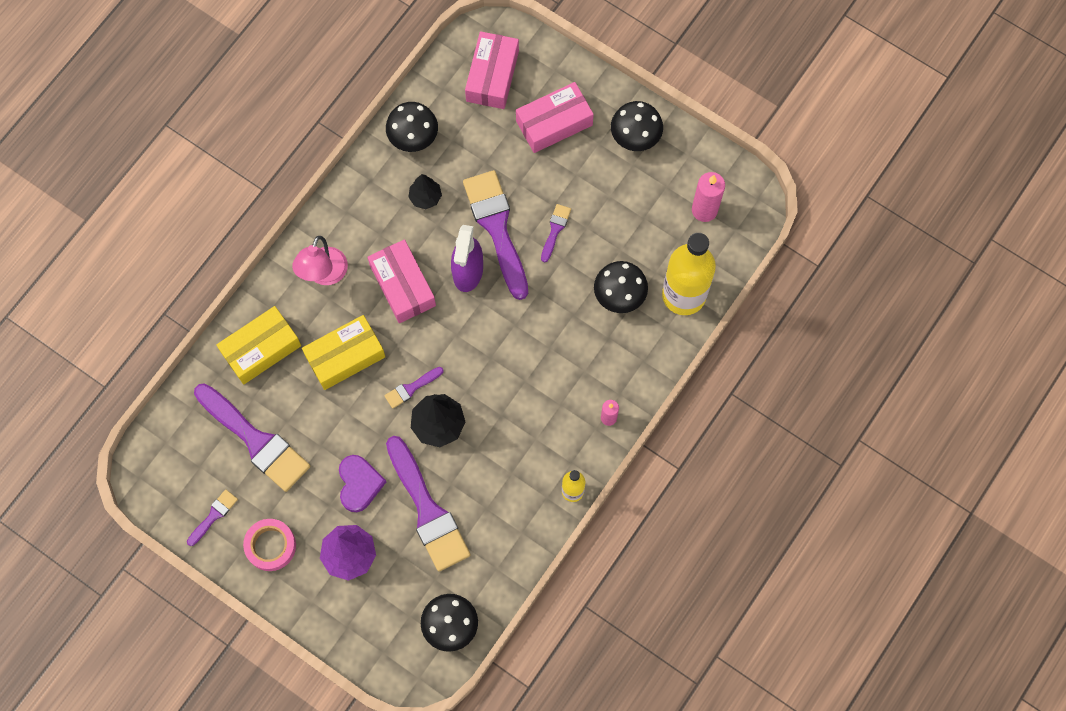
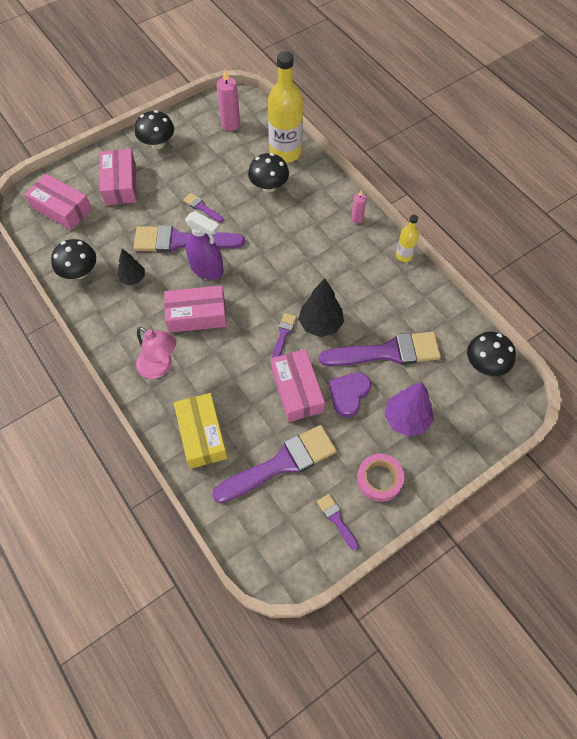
camera: 70 degrees left, 10 degrees down
yellow box [302,315,385,390] -> none
purple heart [339,455,386,512] -> purple heart turned 75 degrees counterclockwise [329,372,371,417]
purple brush [384,367,444,409] -> purple brush turned 150 degrees counterclockwise [272,313,297,358]
none -> pink box [271,349,325,422]

